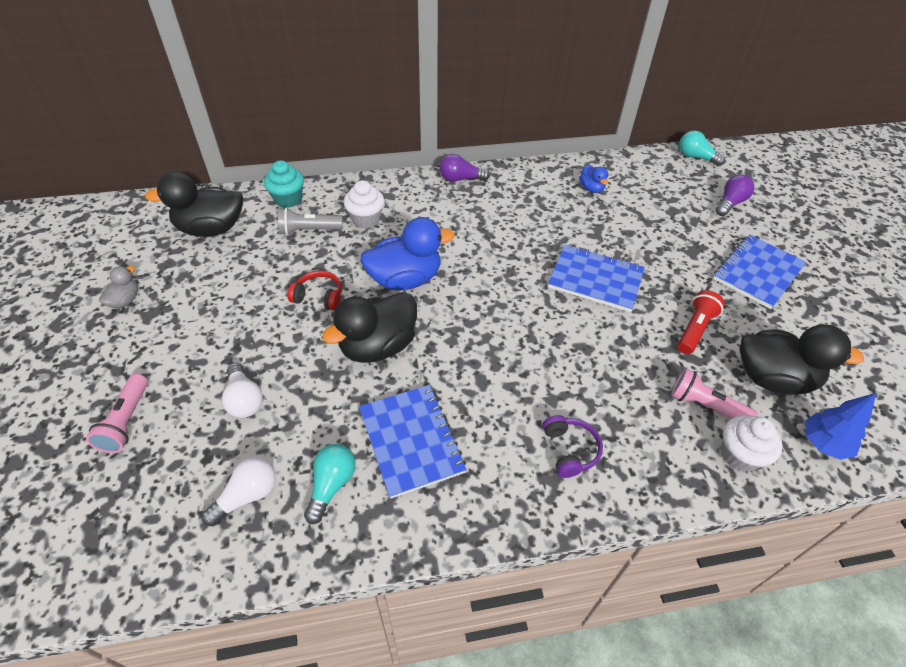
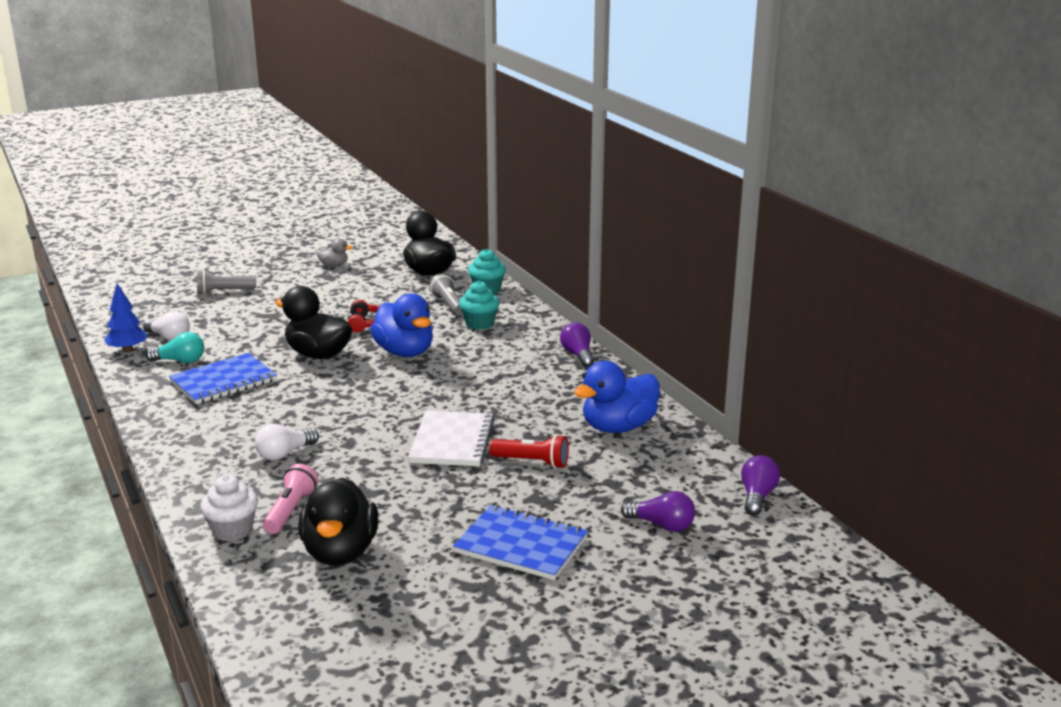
camera: 75 degrees right, 25 degrees down
pink flashlight [86,374,148,453] -> grey flashlight [197,270,256,295]
white light bulb [222,363,263,418] -> white light bulb moved to [255,424,319,460]
white cupcake [343,180,384,228] -> turquoise cupcake [459,281,500,330]
purple headphones [543,415,603,478] -> none
blue notebook [548,245,645,312] -> white notebook [408,411,495,466]
blue duck [579,165,609,193] -> blue duck [574,361,660,433], size x2.04
red flashlight [677,290,725,354] -> red flashlight moved to [489,434,569,468]
turquoise light bulb [679,131,725,166] -> purple light bulb [741,455,780,515]
blue tree [805,393,876,460] -> blue tree moved to [104,283,147,353]

